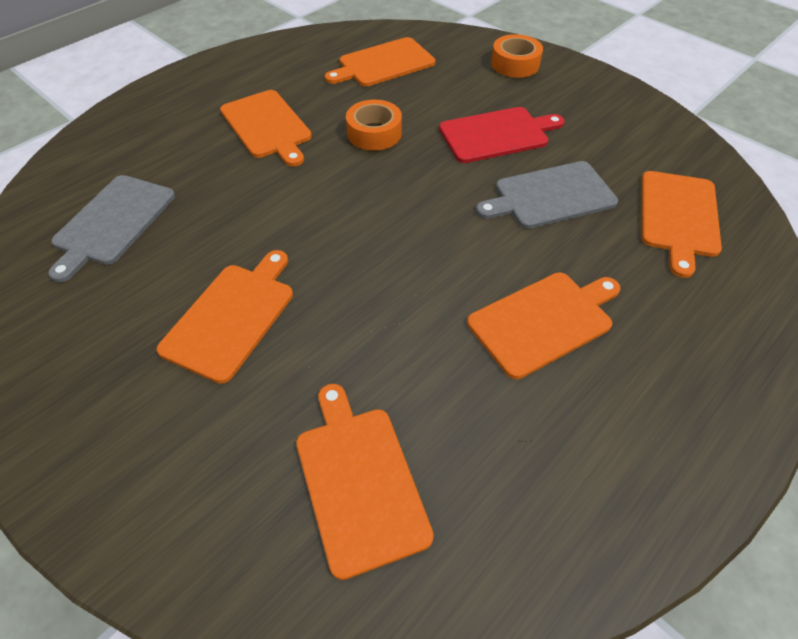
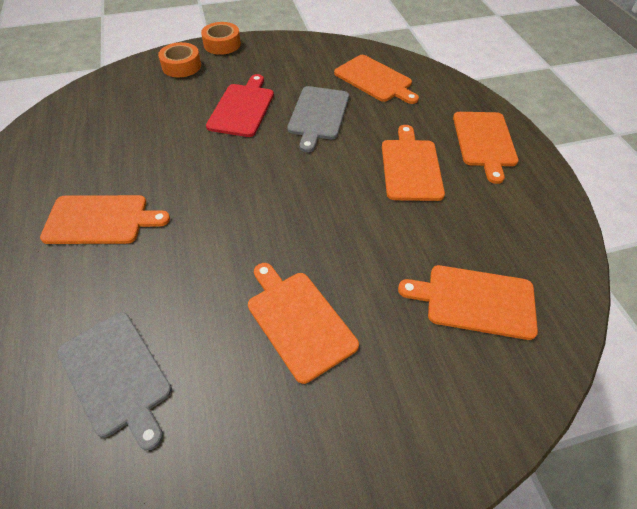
camera: 60 degrees left, 0 degrees up
orange cutting board [325,37,435,87] -> orange cutting board moved to [453,112,519,184]
orange tape [346,100,402,151] -> orange tape moved to [201,22,241,55]

